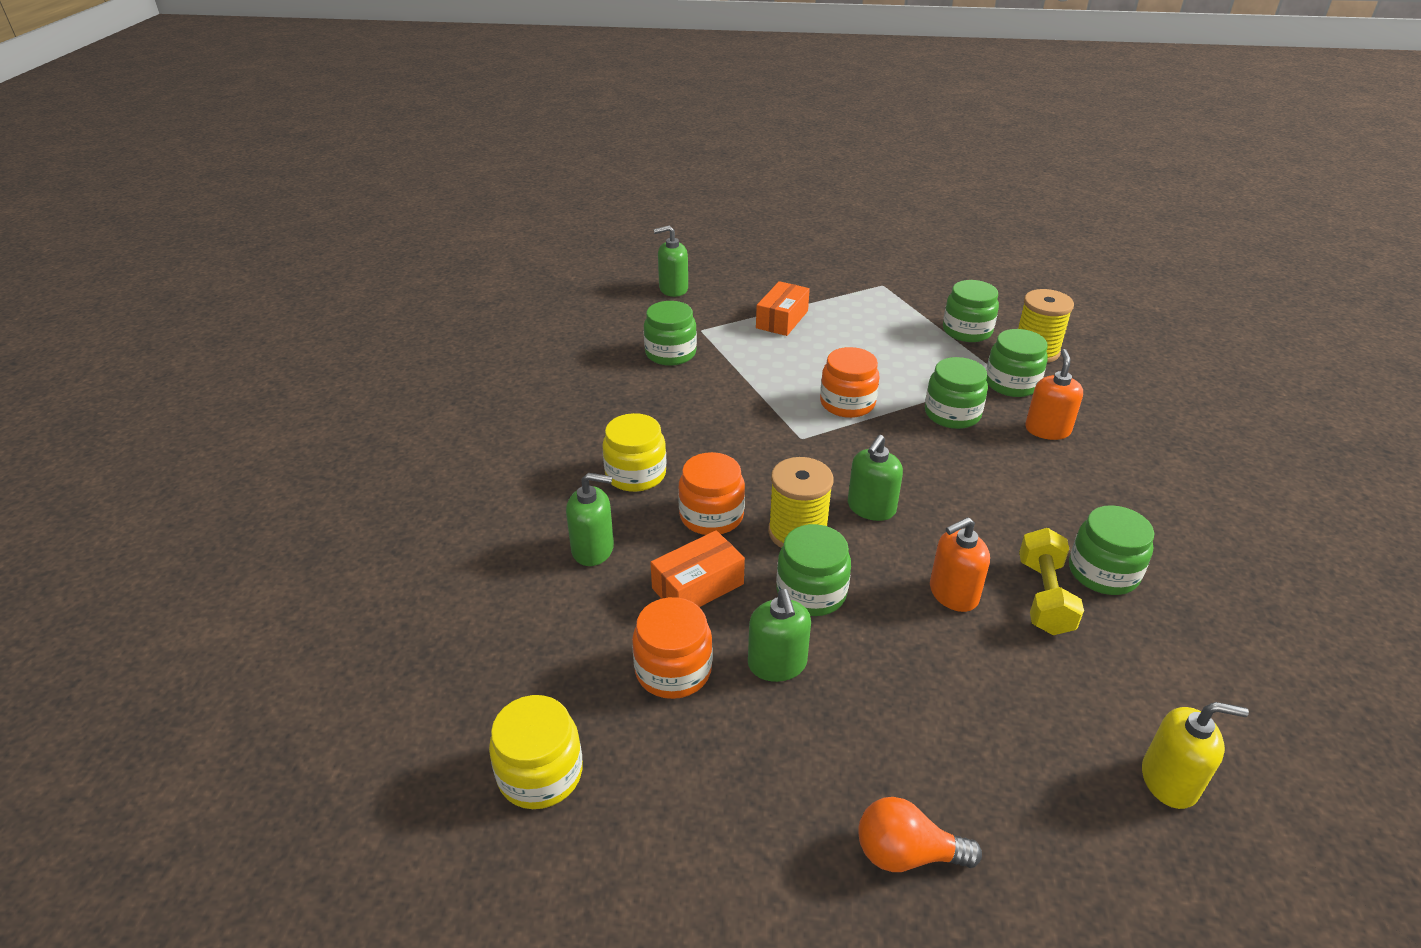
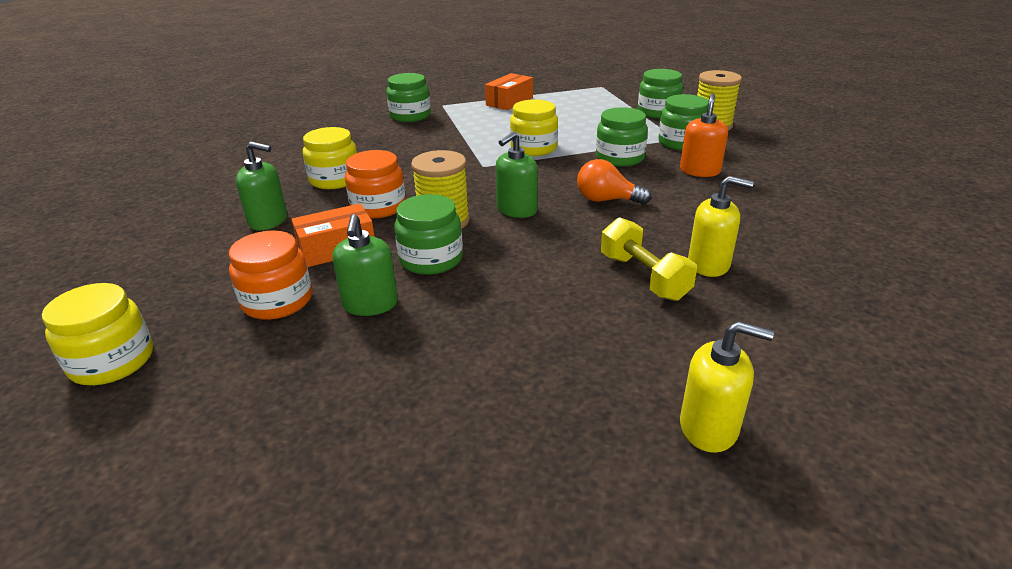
camera: 10 degrees right, 5 degrees down
green soap dispenser [654,226,688,297] -> none
orange jar [820,347,880,418] -> yellow jar [510,99,558,156]
orange light bulb [858,797,982,872] -> orange light bulb moved to [577,159,651,205]
orange soap dispenser [930,517,990,612] -> none
yellow dumbbell [1019,528,1084,635] -> yellow dumbbell turned 45 degrees counterclockwise [601,217,697,301]
green jar [1069,505,1154,595] -> yellow soap dispenser [688,176,754,277]

